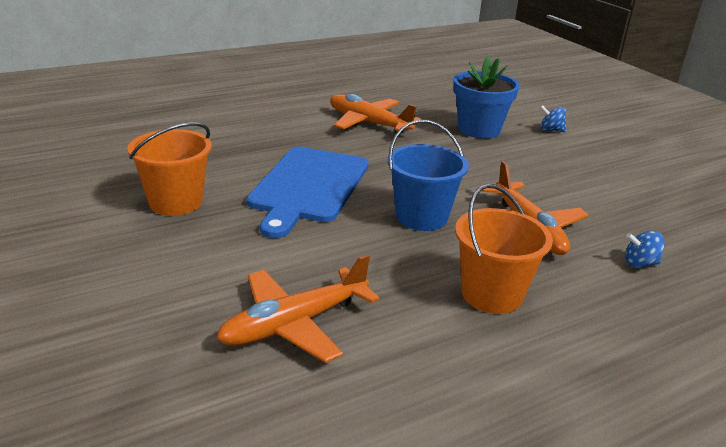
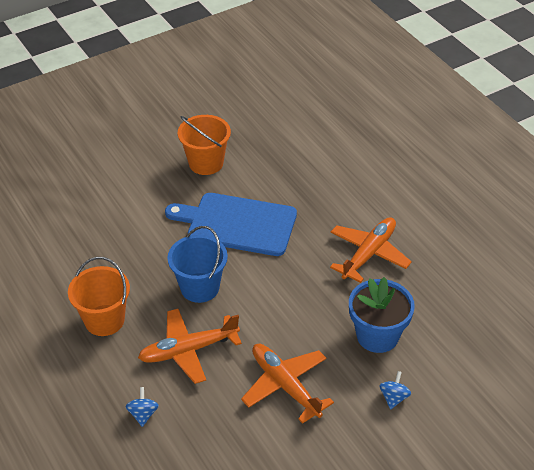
camera: 90 degrees right, 15 degrees up
orange plane [216,254,379,363] -> orange plane moved to [241,344,334,424]

